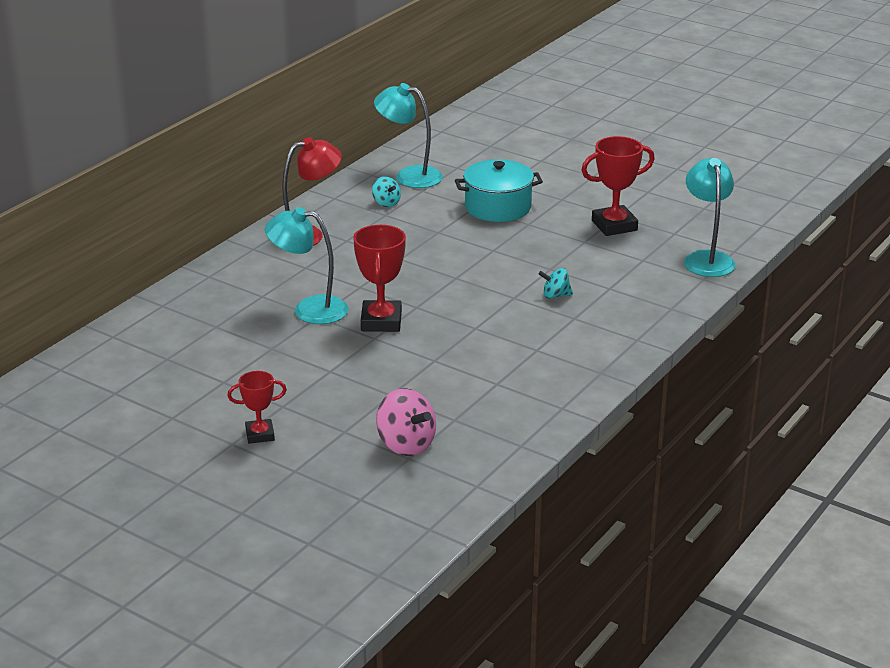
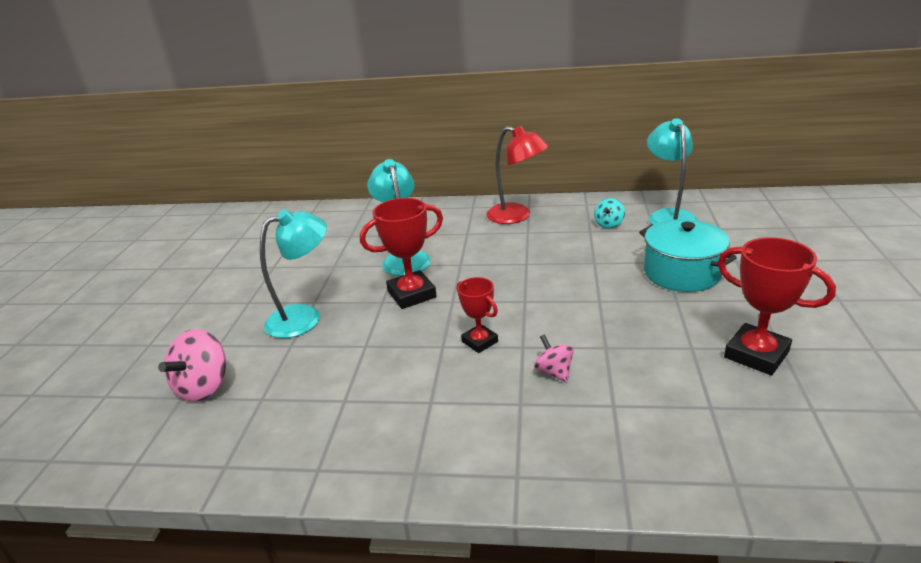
camera: 65 degrees right, 0 degrees up
red trophy [227,371,287,444] -> red trophy moved to [457,277,498,353]
turquoise spinning top [539,268,573,299] -> pink spinning top [534,334,574,383]
turquoise lamp [684,158,736,277] -> turquoise lamp moved to [260,209,327,338]

